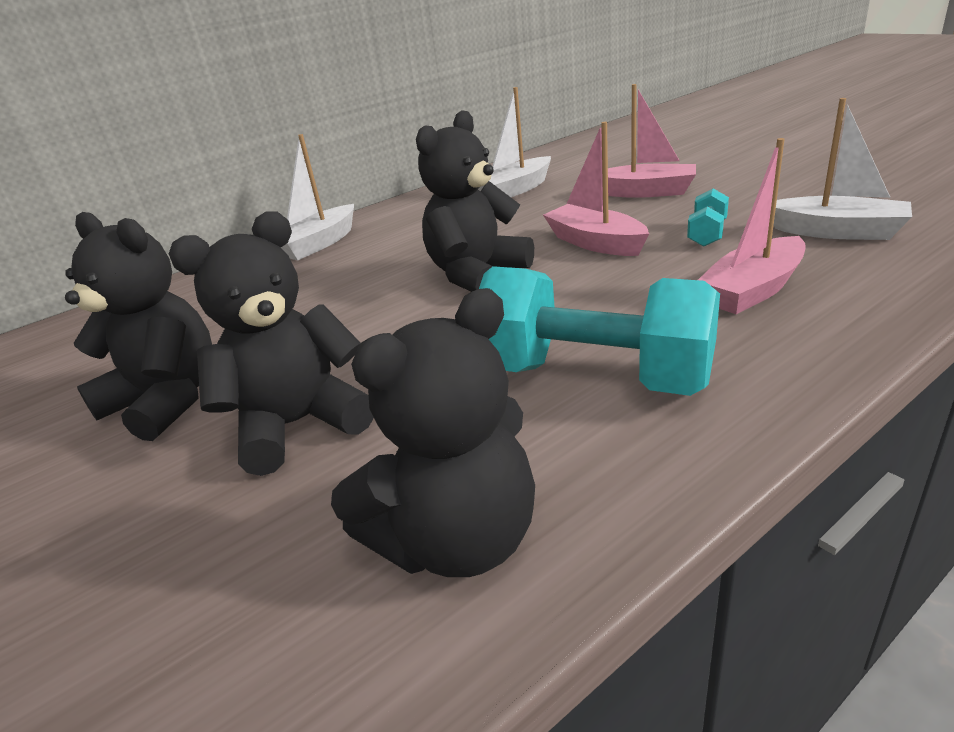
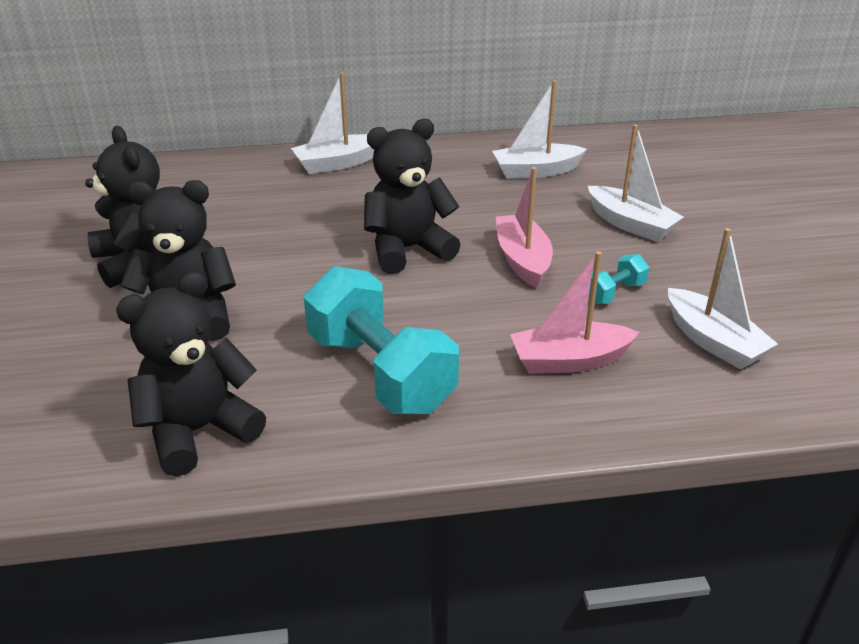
camera: 25 degrees right, 5 degrees up
black teddy bear [331,288,535,577] -> black teddy bear turned 150 degrees clockwise [116,272,266,477]
pink boat [608,84,696,198] -> white boat [588,124,684,242]

